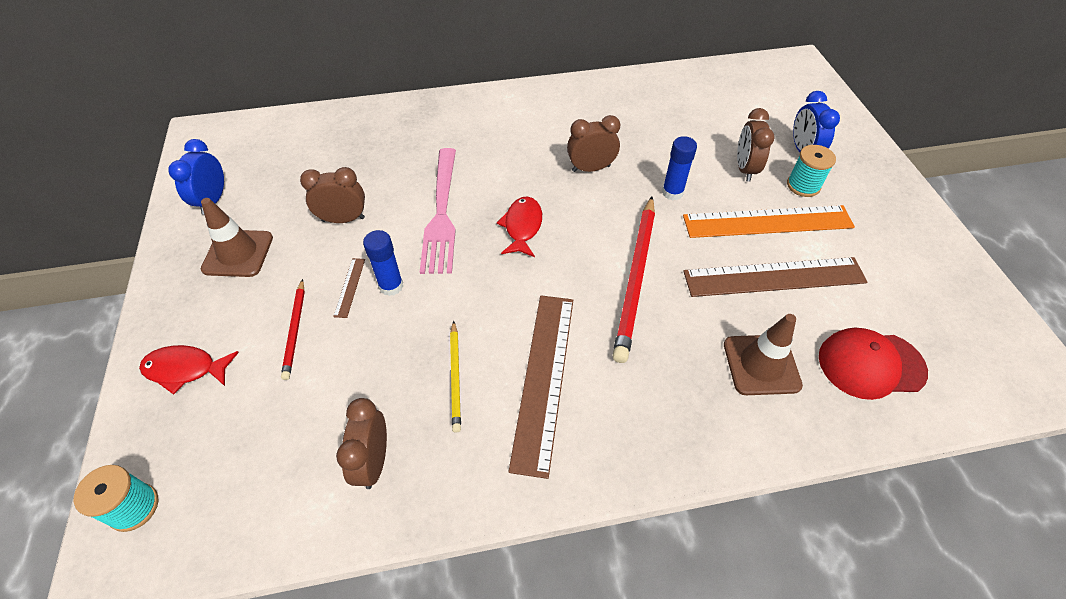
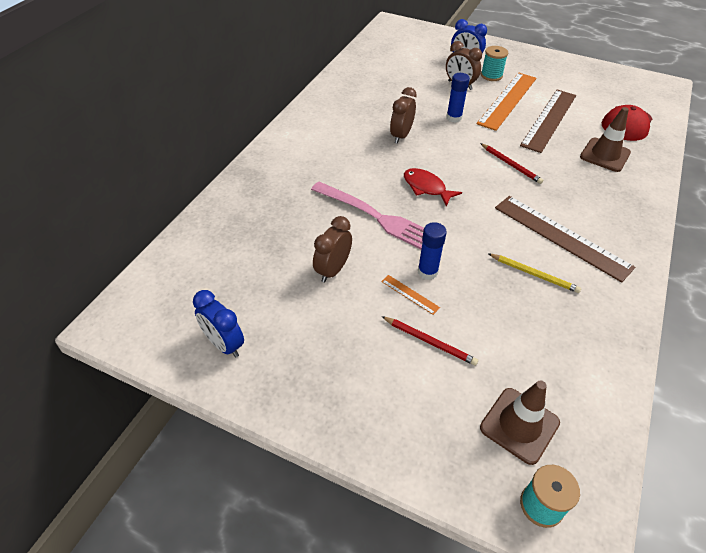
camera: 55 degrees left, 5 degrees down
red fish [139,345,239,395] -> none
brown traffic cone [201,198,273,277] -> brown traffic cone moved to [480,380,560,465]
brown ruler [333,258,365,318] -> orange ruler [381,275,440,315]
brown clock [336,398,387,489] -> none
red pencil [612,196,655,363] -> red pencil [480,143,543,184], size x0.52

